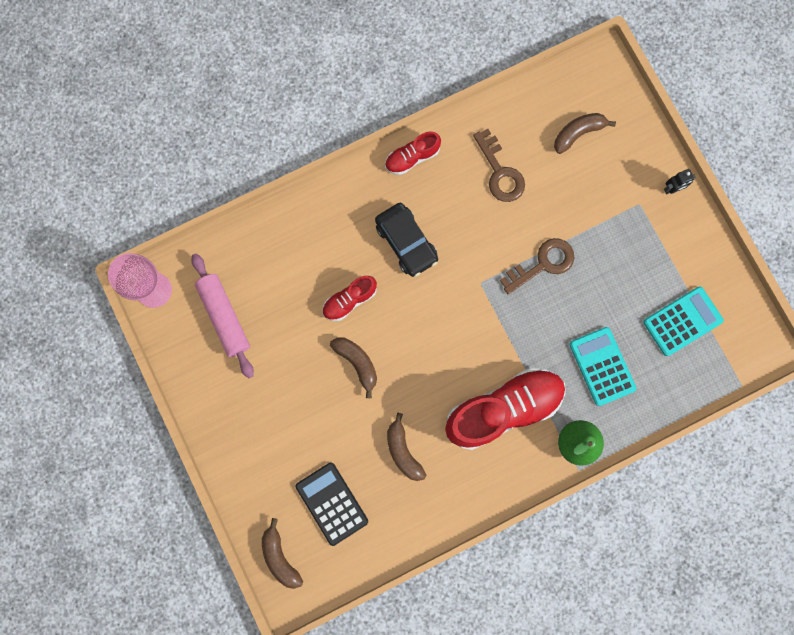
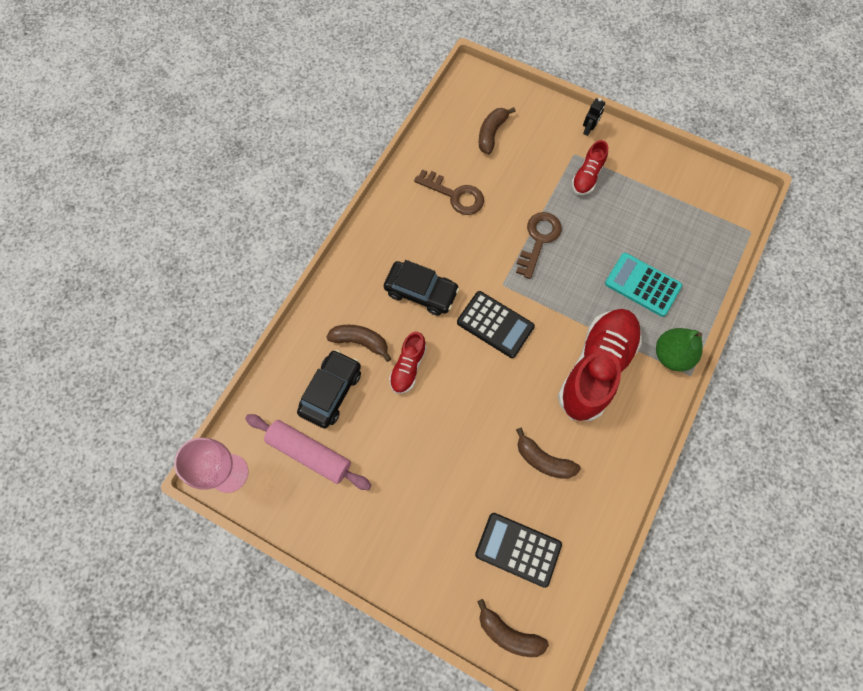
camera: 35 degrees left, 10 degrees down
brown banana [330,337,377,398] -> brown banana moved to [326,325,391,362]
red shoe [385,132,441,175] -> red shoe moved to [572,140,608,195]
turquoise calculator [643,286,724,356] -> none
none -> black car [297,350,361,428]
none -> black calculator [457,291,535,358]

